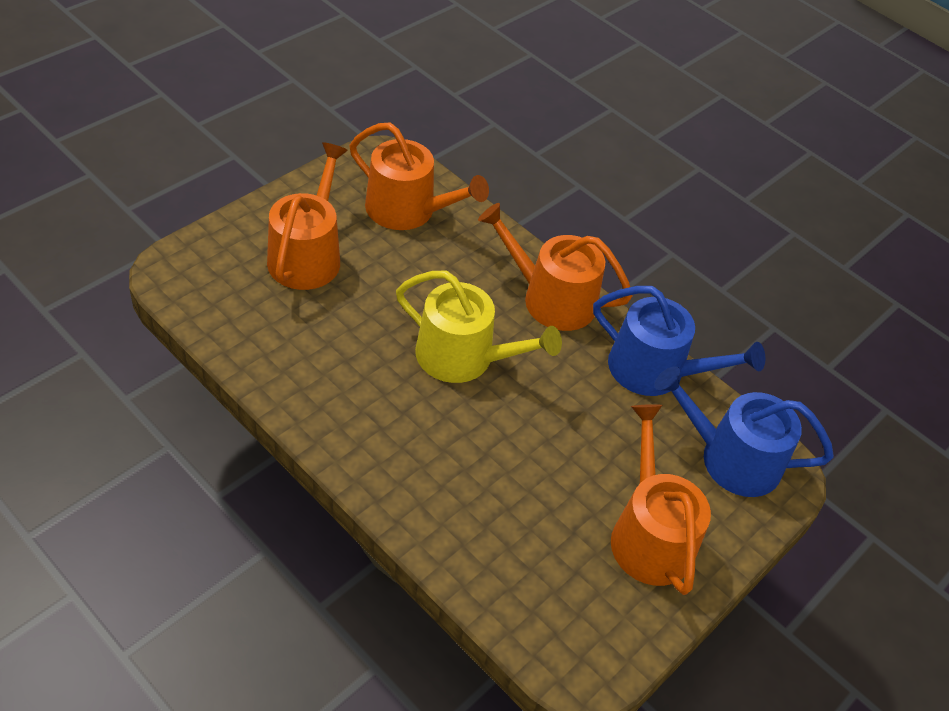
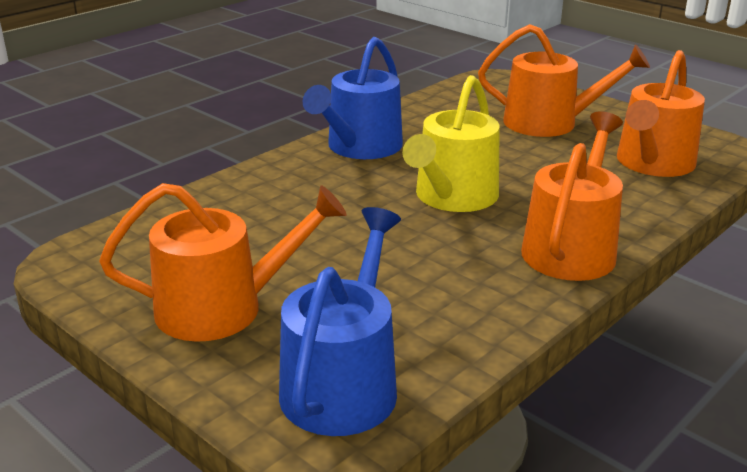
camera: 95 degrees right, 20 degrees down
blue watering can [593,286,765,396] -> blue watering can moved to [303,37,403,159]

